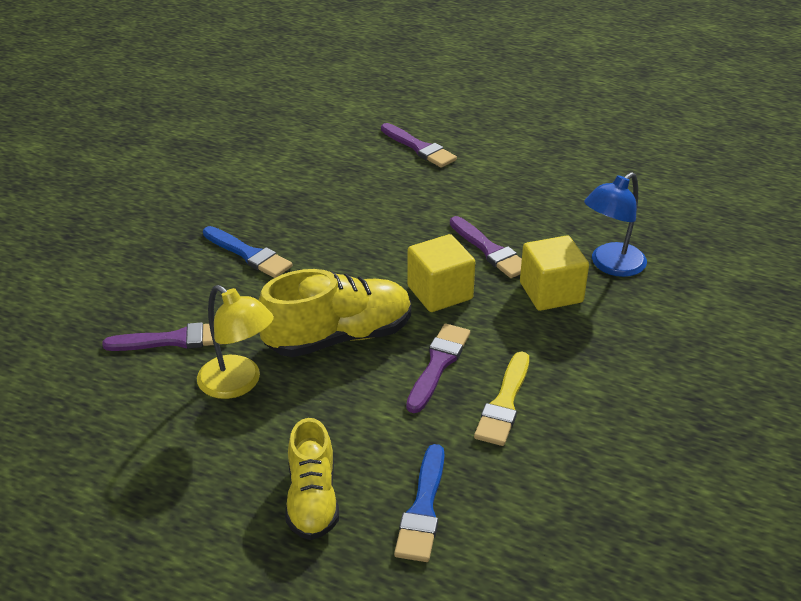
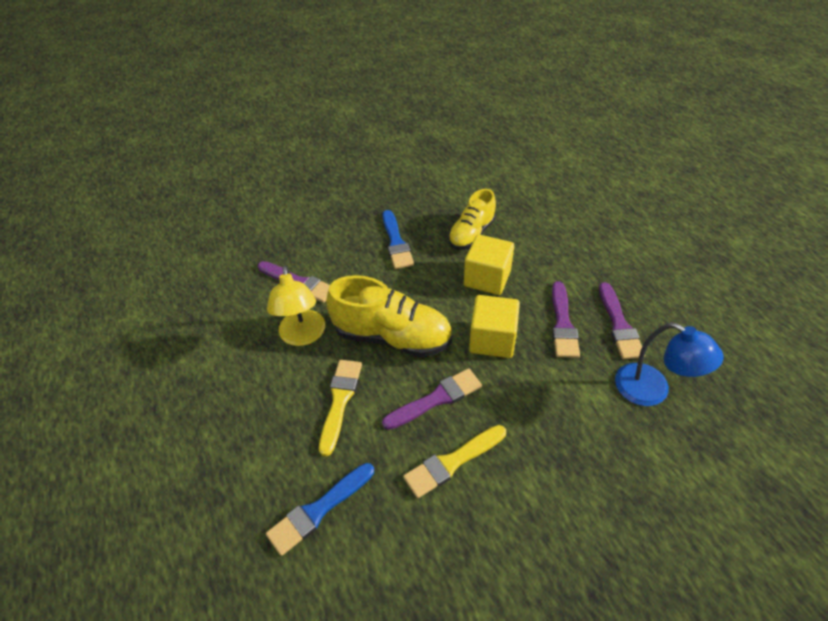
camera: 40 degrees right, 10 degrees up
yellow shoe [285,418,339,540] -> yellow shoe moved to [448,189,496,250]
purple brush [381,123,457,168] -> purple brush moved to [599,282,645,360]
yellow cube [520,235,589,311] -> yellow cube moved to [464,234,514,295]
blue lamp [584,172,647,277] -> blue lamp turned 135 degrees counterclockwise [615,323,723,406]
none -> yellow brush [319,360,362,456]

